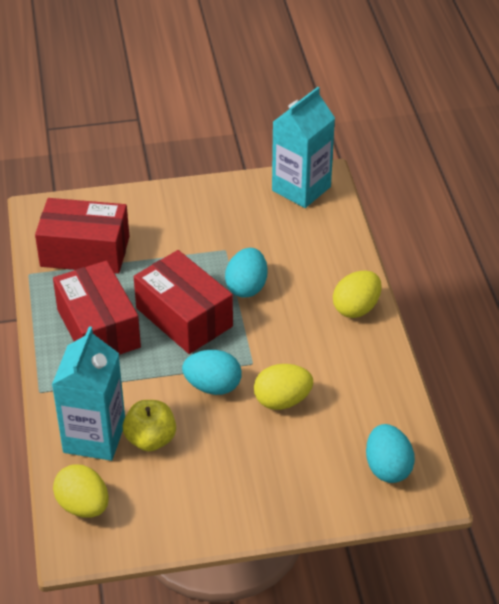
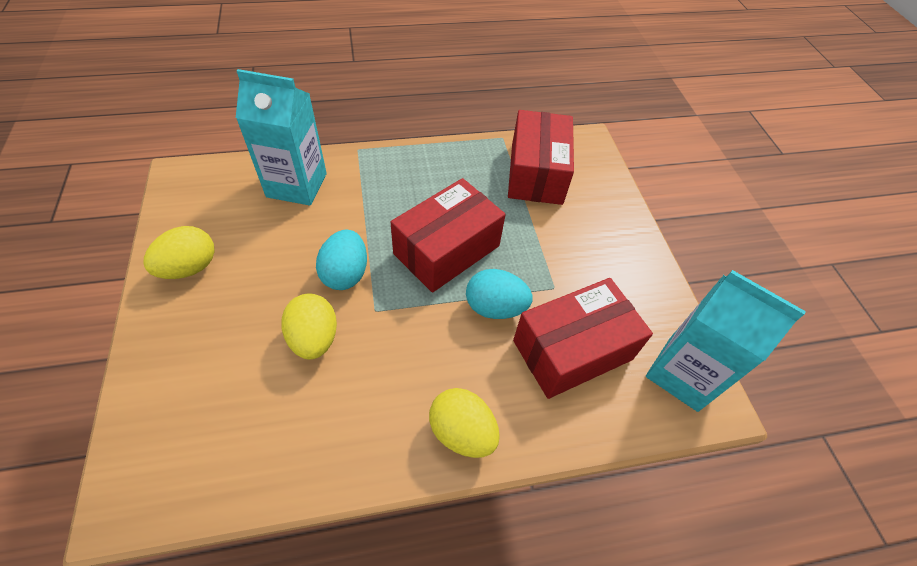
camera: 85 degrees right, 10 degrees up
red box [53,261,141,355] -> red box moved to [513,278,653,399]
yellow egg [53,464,109,518] -> yellow egg moved to [144,226,215,279]
yellow apple [123,400,176,451] -> none
turquoise egg [366,424,415,483] -> none

